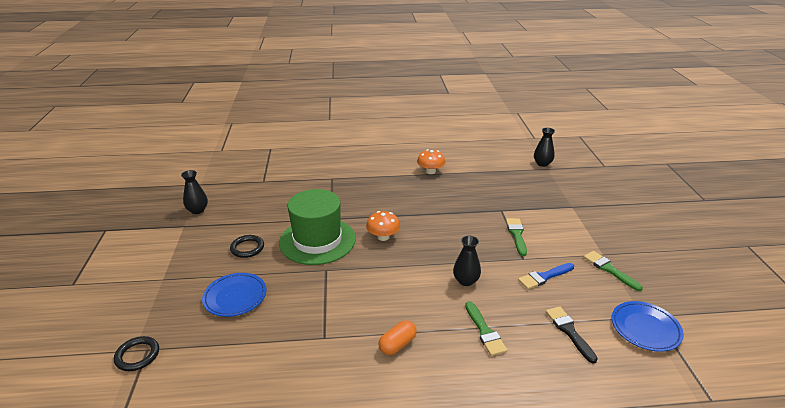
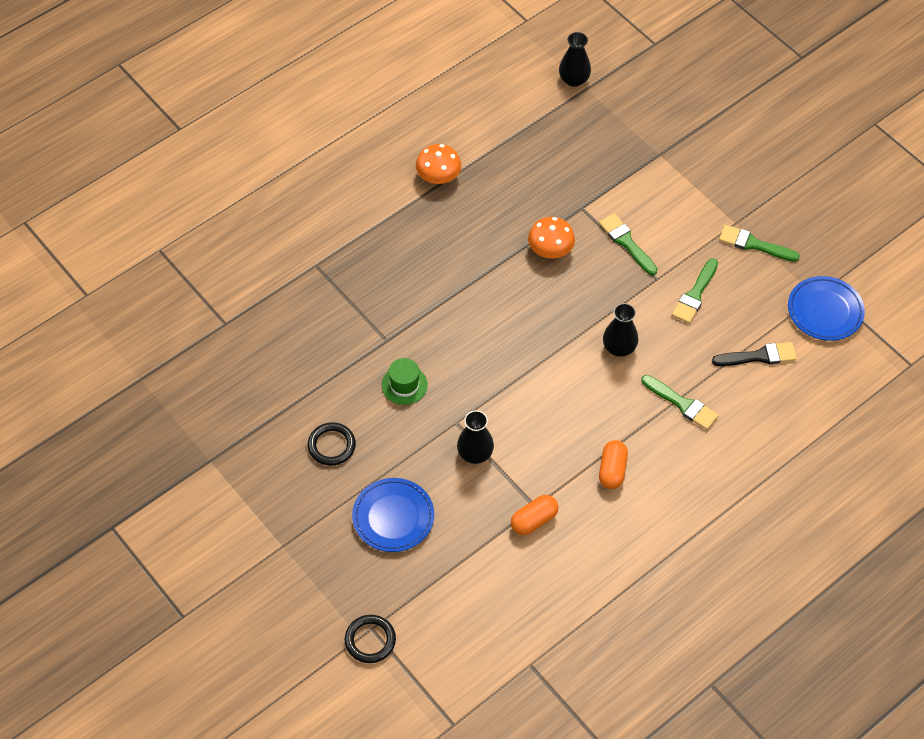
camera: 35 degrees left, 25 degrees up
black vase [181,170,208,214] -> black vase moved to [457,410,494,464]
green hat [279,189,356,265] -> green hat [382,358,428,405], size x0.42
orange mushroom [366,211,400,241] -> orange mushroom moved to [528,217,575,258]
blue brush [518,263,574,289] -> green brush [672,258,718,323]
black brush [546,306,598,364] -> black brush turned 135 degrees clockwise [712,342,797,366]
none -> orange capsule [511,495,558,535]

